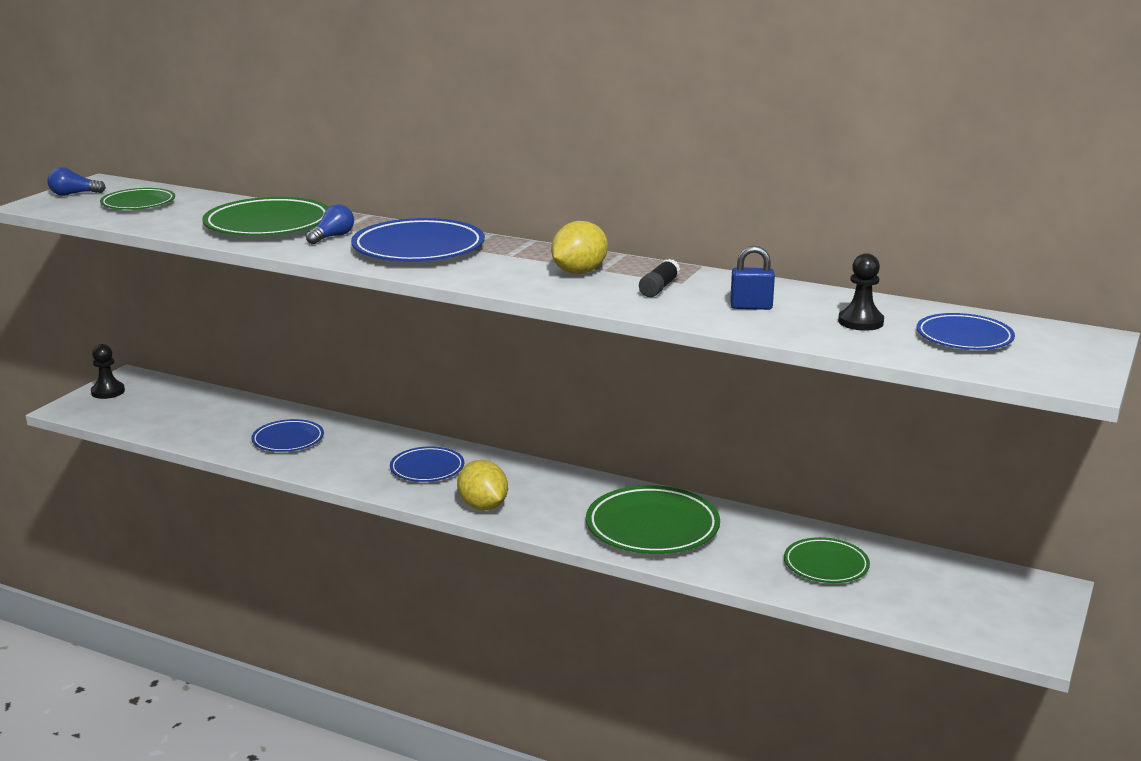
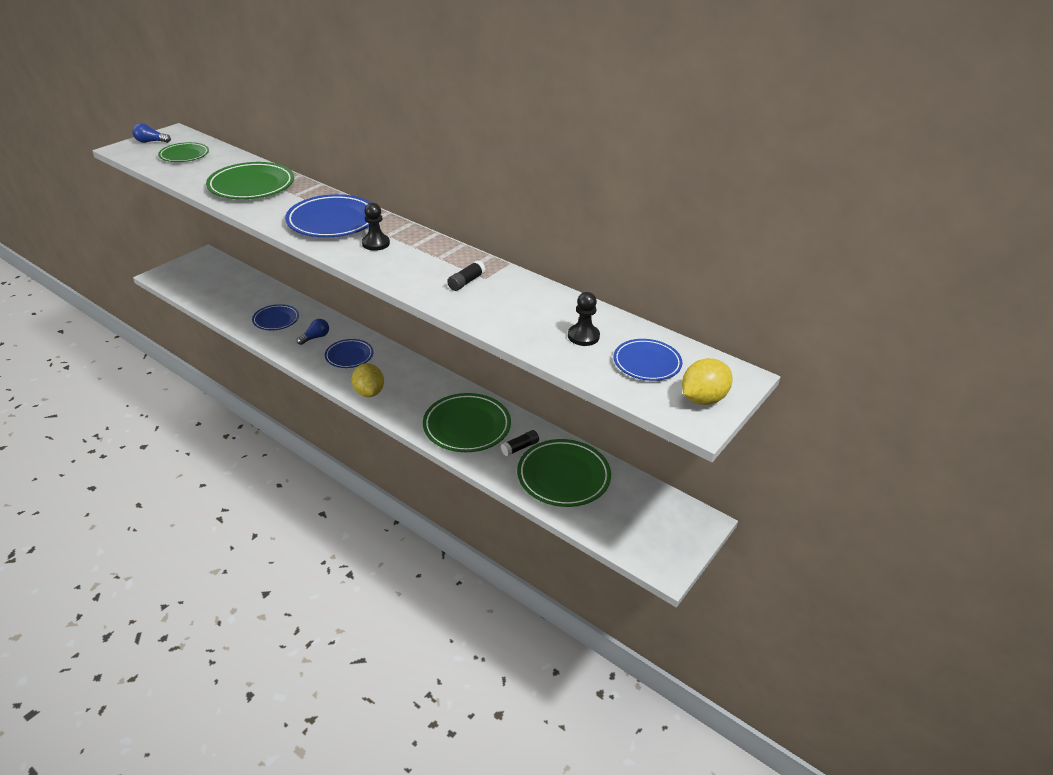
camera: 10 degrees right, 15 degrees up
black pawn [91,344,125,399] -> black pawn moved to [362,203,390,251]
blue light bulb [306,204,354,244] -> blue light bulb moved to [297,319,329,345]
yellow lemon [551,221,608,274] -> yellow lemon moved to [682,358,733,405]
blue padlock [730,246,775,310] -> none
green plate [784,537,870,583] -> green plate [517,439,611,507], size x1.66
none -> black glue stick [501,430,539,456]

